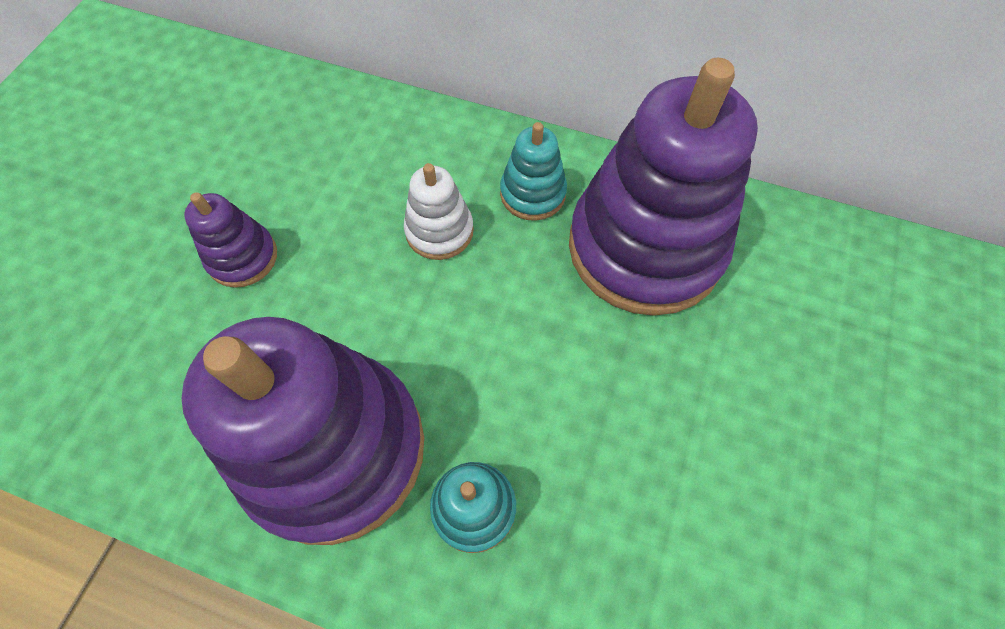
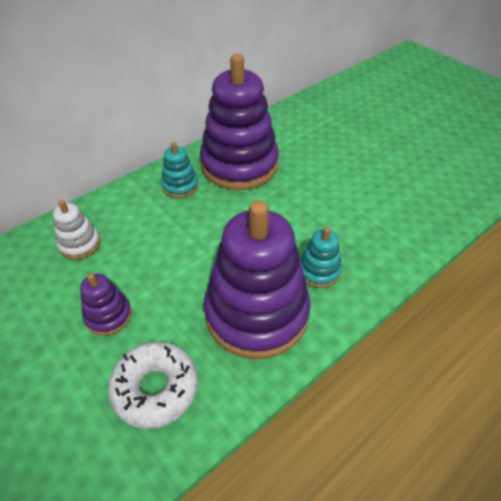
camera: 60 degrees left, 15 degrees down
white stacking toy [404,163,474,260] -> white stacking toy moved to [53,200,101,260]
none -> white donut [108,341,198,429]

